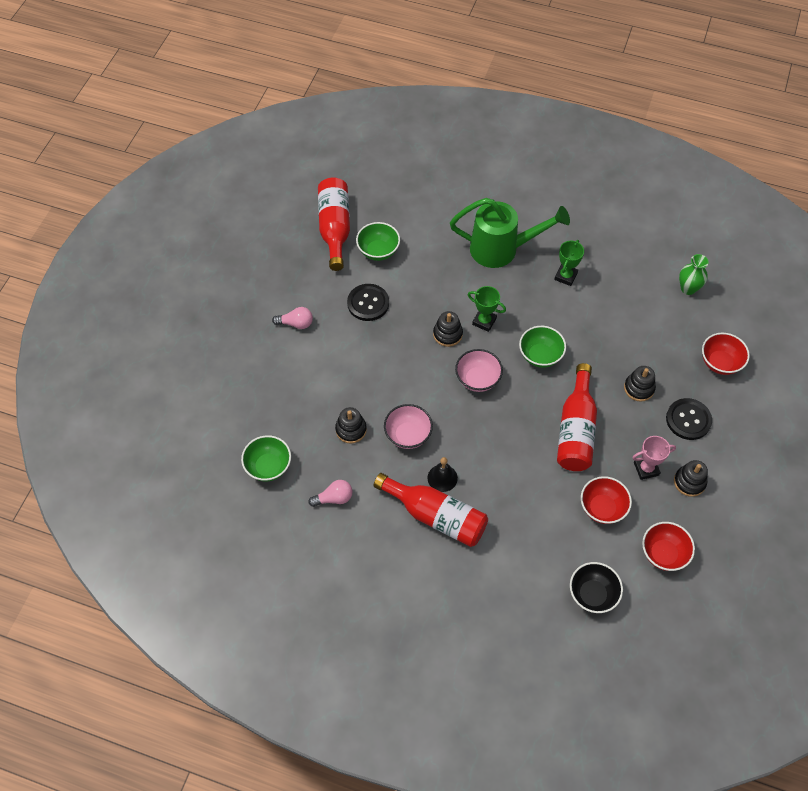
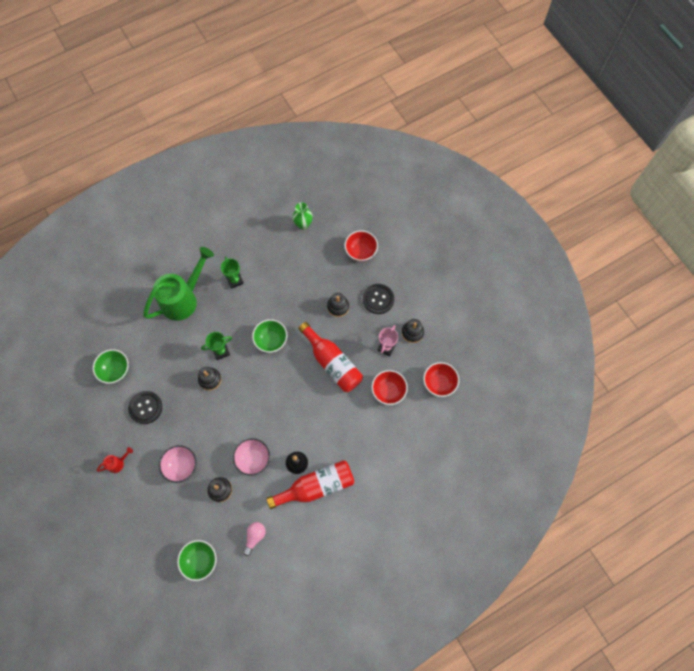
camera: 50 degrees left, 10 degrees up
pink light bulb [272,307,313,329] -> red watering can [97,447,133,473]
red bottle [318,177,350,271] -> none
pink bowl [455,349,503,392] -> pink bowl moved to [159,445,197,483]
black bowl [570,562,623,613] -> none

